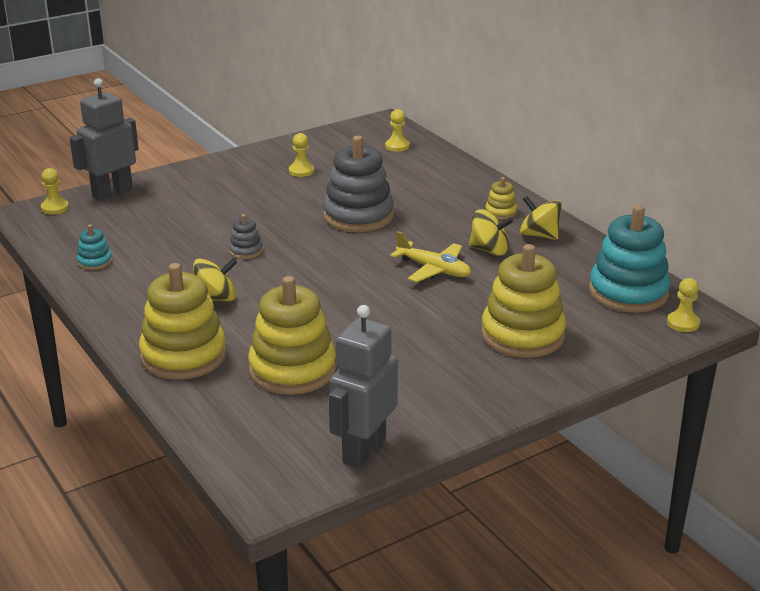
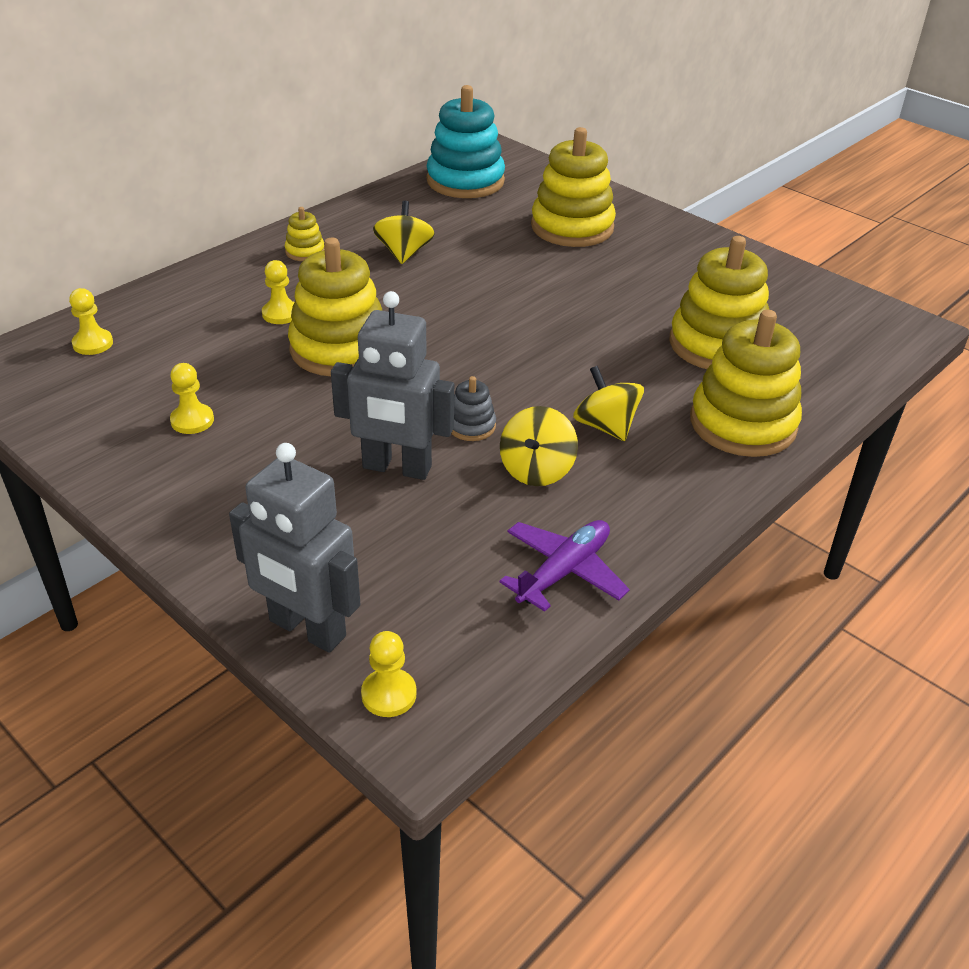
camera: 105 degrees left, 10 degrees up
turquoise stacking toy [77,225,112,270] -> purple plane [499,520,630,612]
grey stacking toy [323,136,394,232] -> yellow stacking toy [288,237,382,376]
grey robot [329,305,398,469] -> grey robot moved to [331,291,454,480]
yellow plane [390,231,471,282] -> none
yellow spinning top [520,196,562,240] -> yellow spinning top moved to [500,406,578,486]
yellow pawn [667,278,700,332] -> yellow pawn moved to [262,260,294,324]

